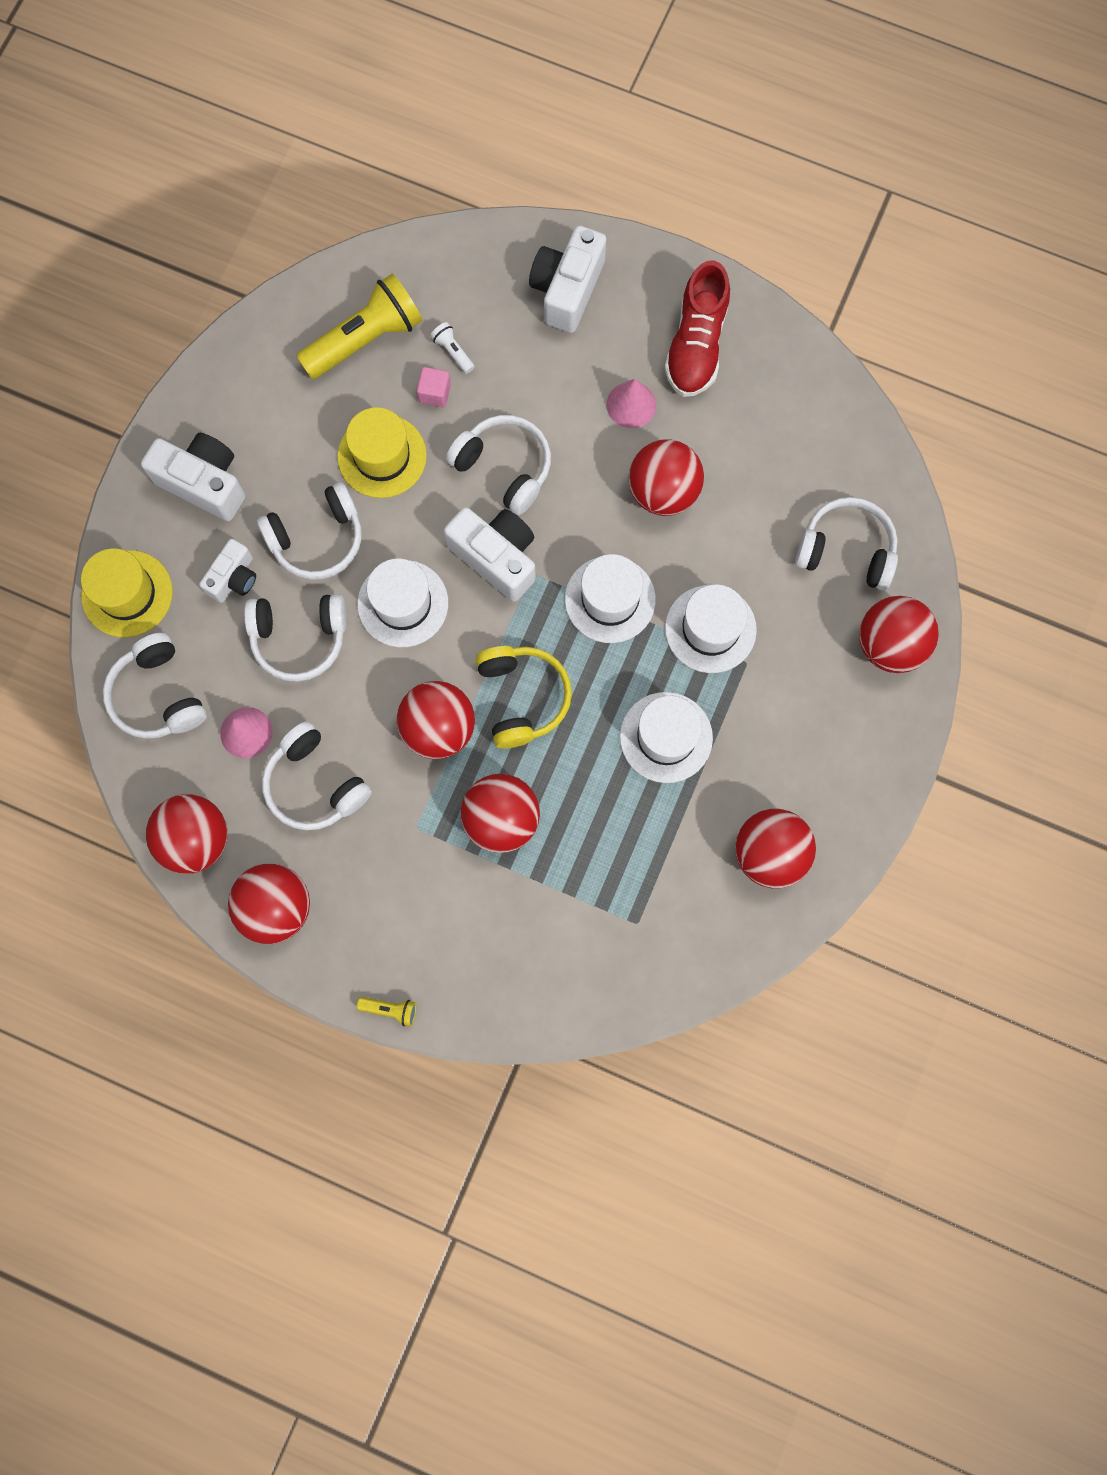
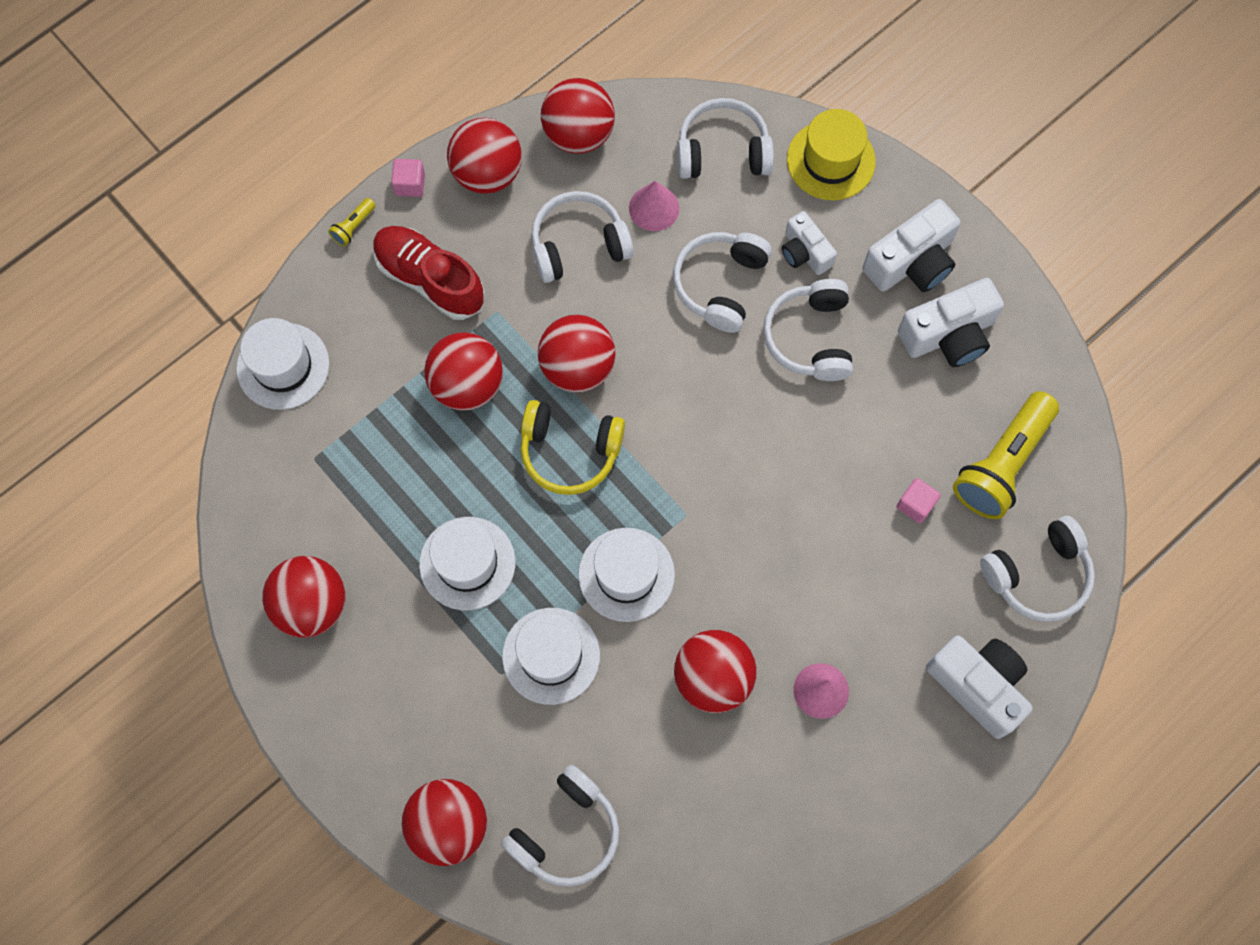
camera: 115 degrees right, 5 degrees down
yellow flashlight [296,274,423,379] -> yellow flashlight turned 45 degrees clockwise [953,391,1059,519]
yellow hat [337,407,427,498] -> none
white hat [357,558,448,647] -> white hat moved to [236,318,329,410]
white flashlight [430,322,474,374] -> none
white camera [444,507,536,602] -> white camera moved to [898,278,1004,367]
white headphones [446,415,551,515] -> white headphones moved to [980,516,1095,622]
red shoe [664,260,730,397] -> red shoe moved to [373,226,485,320]
none -> pink cube [391,159,425,197]

